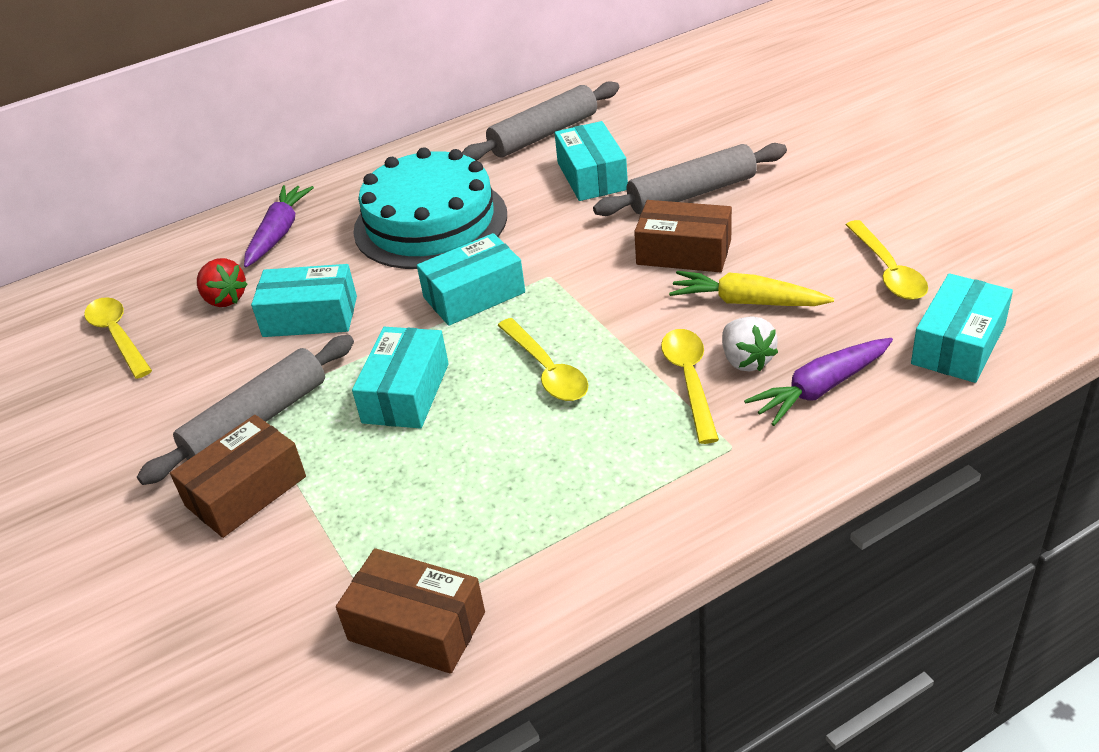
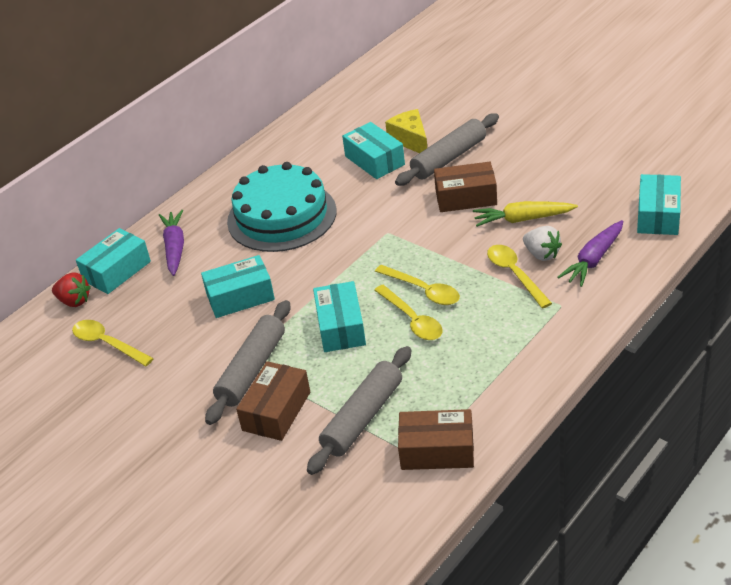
camera: 20 degrees left, 0 degrees up
red strawberry [197,258,248,307] -> red strawberry moved to [52,272,91,307]
turquoise box [417,233,525,326] -> turquoise box moved to [76,228,151,294]
grey rolling pin [462,81,619,161] -> grey rolling pin moved to [307,346,411,475]
yellow spoon [846,220,928,300] -> yellow spoon moved to [374,285,443,340]
none -> yellow cheese [385,109,427,153]

